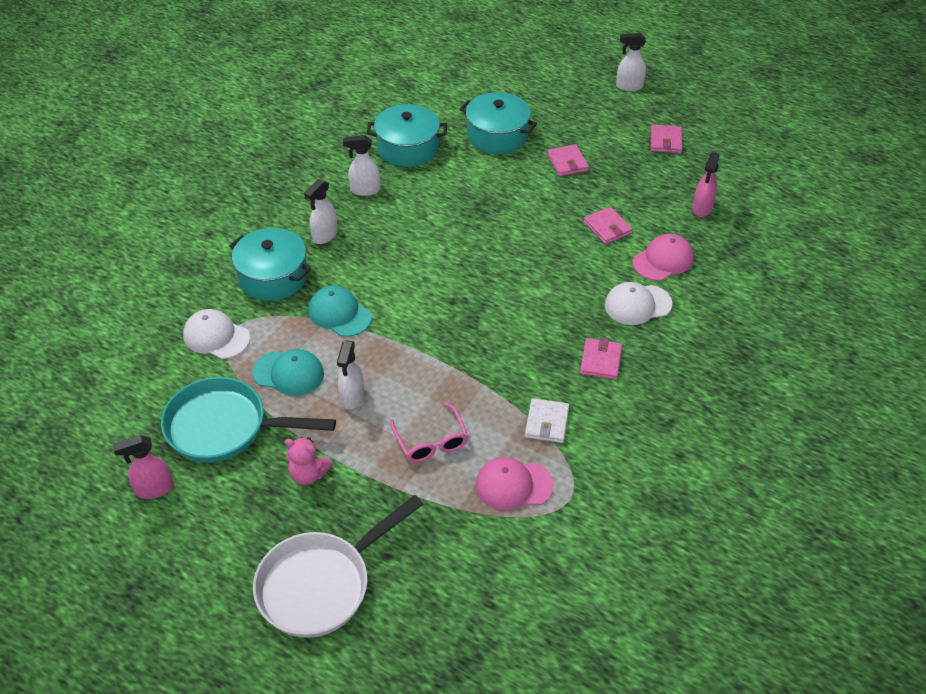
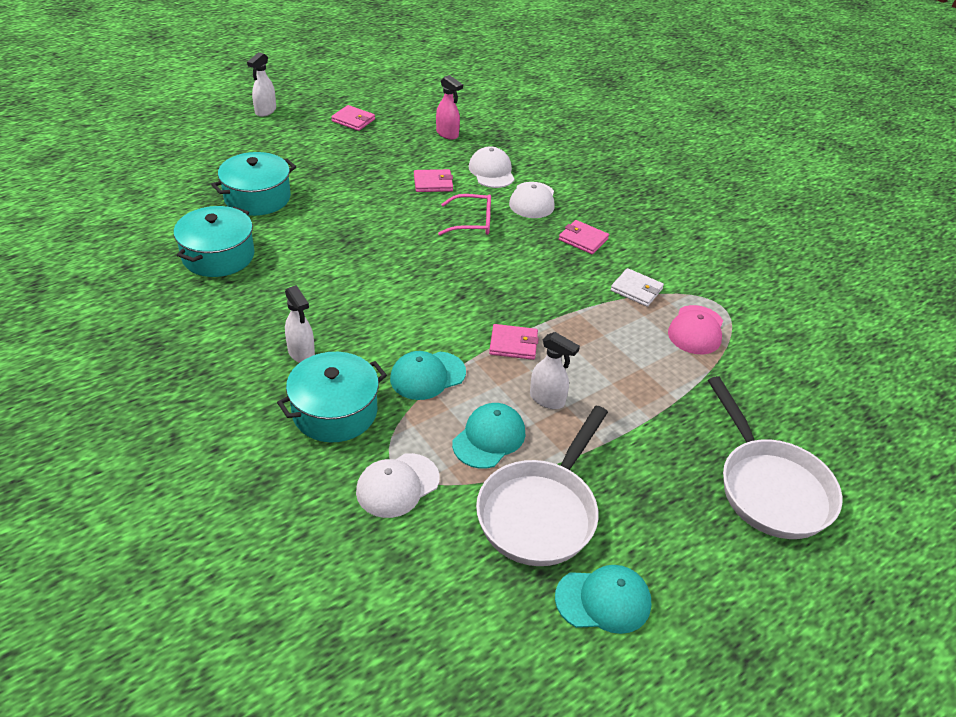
camera: 70 degrees left, 5 degrees down
pink spray bottle [113,435,174,499] -> turquoise cap [555,565,651,634]
turquoise pan [161,377,336,463] -> white pan [476,406,608,566]
pink teddy bear [285,437,333,485] -> none
white spray bottle [343,135,380,196] -> none
pink glasses [390,402,468,463] -> pink glasses moved to [438,194,491,235]
pink wallet [547,144,589,176] -> pink wallet moved to [489,324,539,360]
pink cap [633,234,694,281] -> white cap [468,146,515,188]

